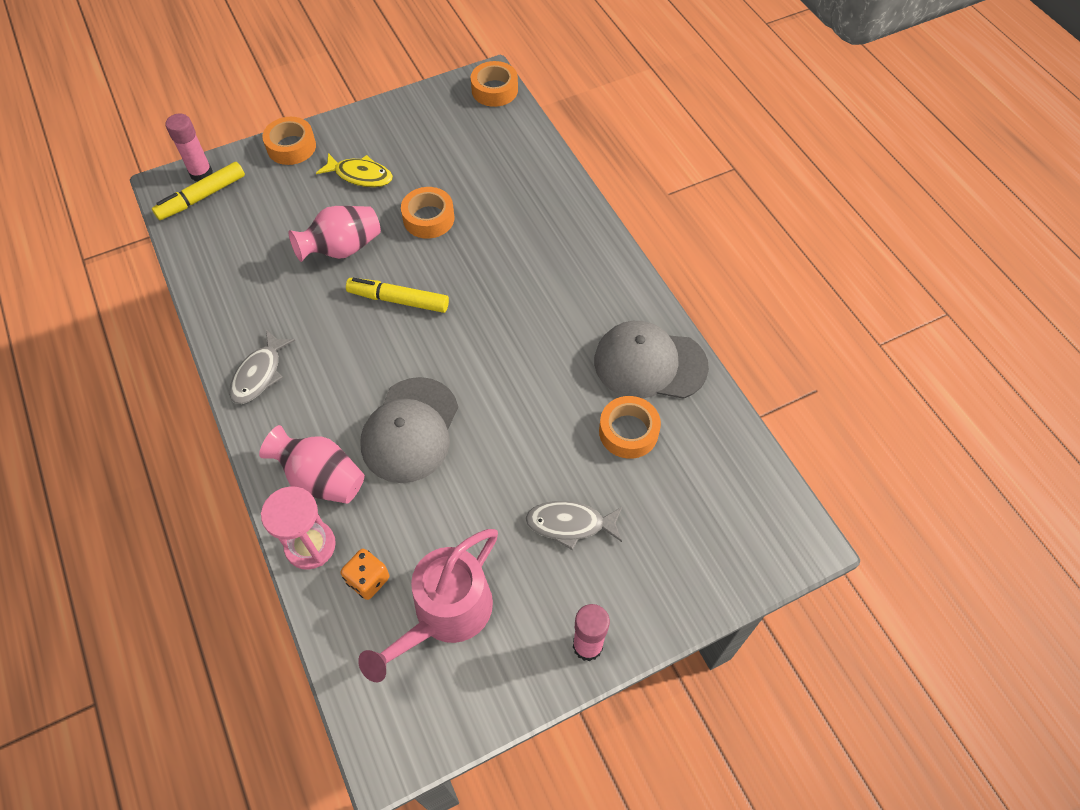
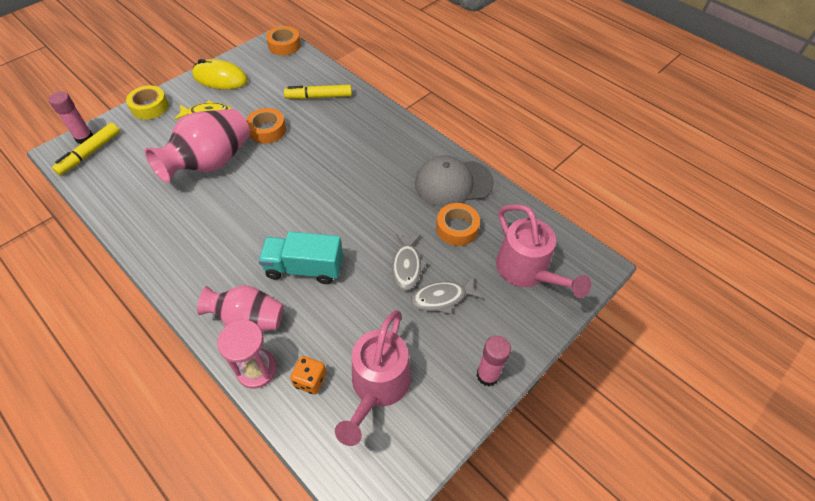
camera: 20 degrees left, 5 degrees down
grey fish [229,330,295,404] -> grey fish moved to [392,234,428,291]
orange tape [262,117,316,165] -> yellow tape [126,85,168,120]
pink vase [288,206,381,262] -> pink vase [145,109,250,183], size x1.51
yellow marker [346,278,449,313] -> yellow marker moved to [284,85,352,99]
grey cap [361,377,458,483] -> turquoise truck [259,231,343,284]
none -> yellow mouse [192,59,248,89]
none -> pink watering can [496,204,591,298]

